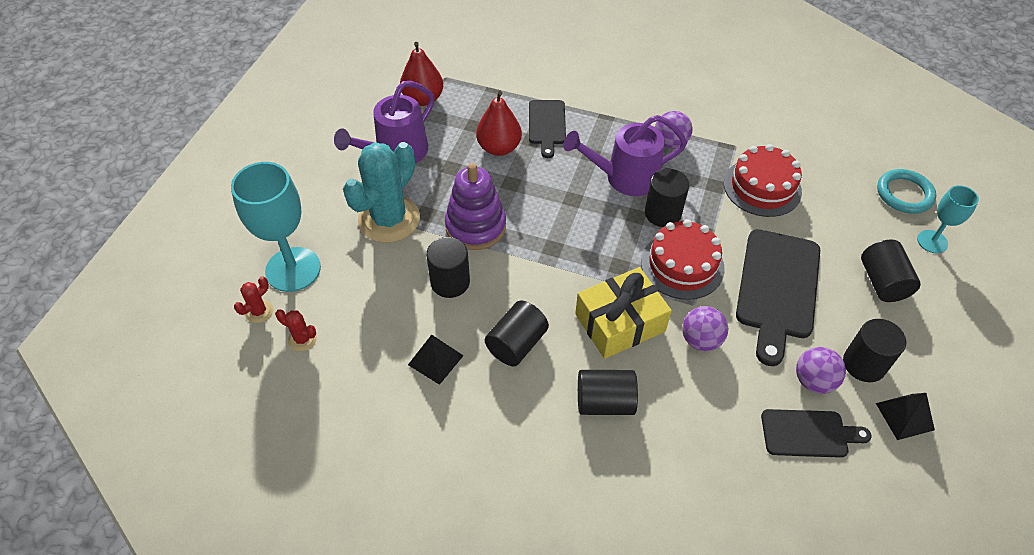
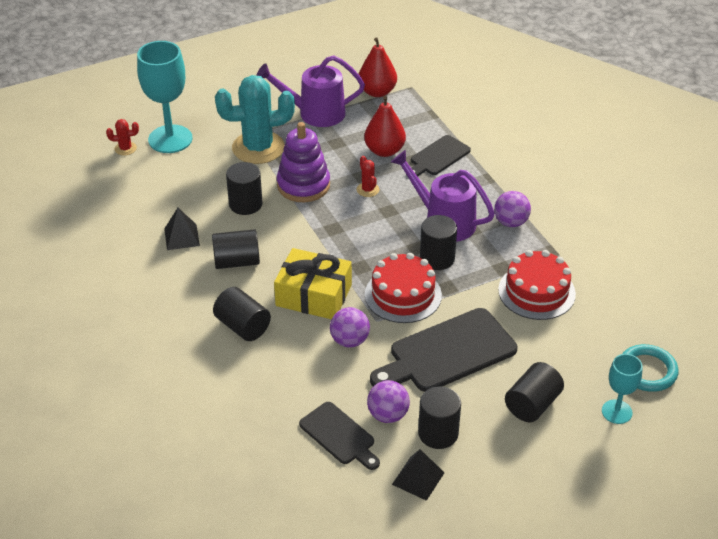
camera: 45 degrees right, 10 degrees down
red cactus [275,309,317,351] -> red cactus moved to [357,156,379,197]

